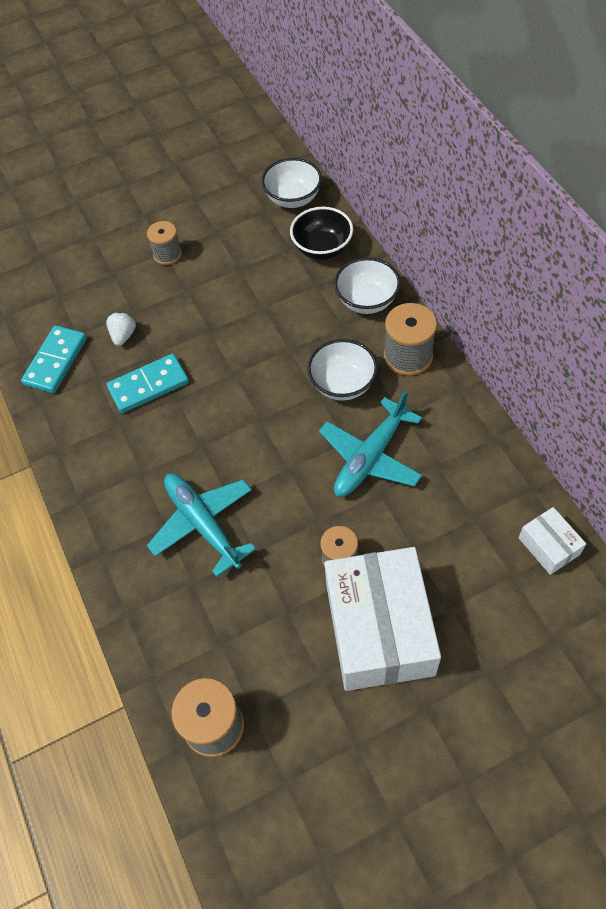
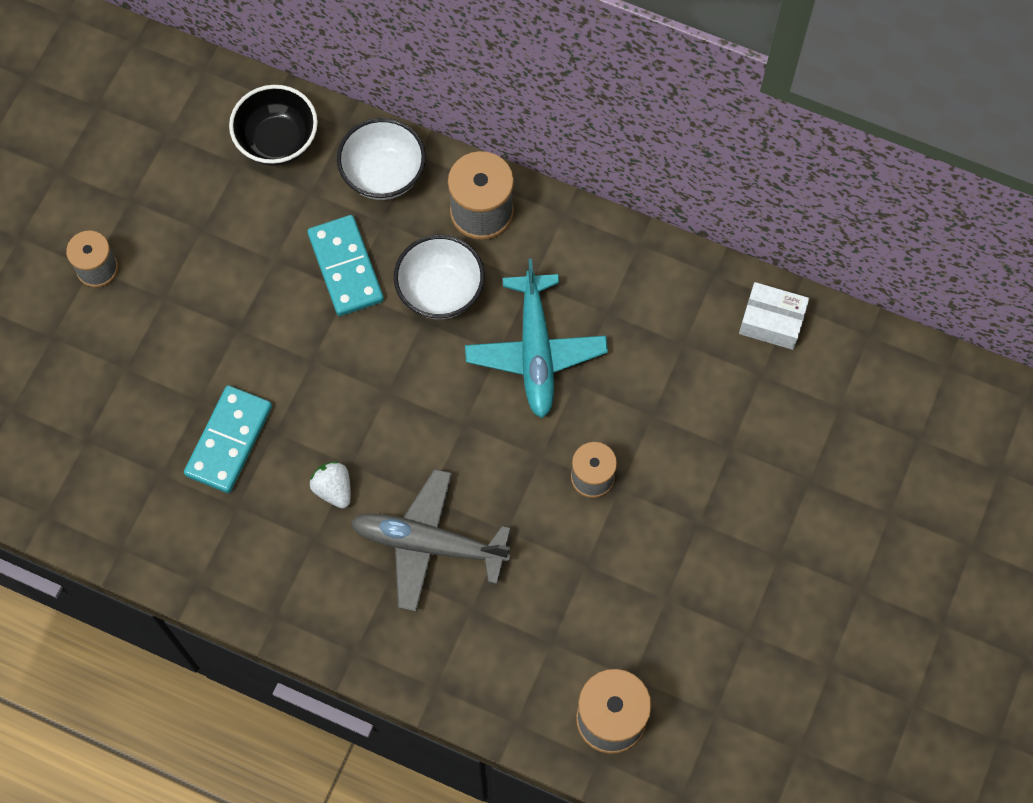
camera: 45 degrees left, 10 degrees up
turquoise domino [21,325,87,393] -> turquoise domino moved to [308,215,384,316]
white strawberry [106,312,136,346] -> white strawberry moved to [310,461,351,509]
turquoise plane [147,473,256,577] -> grey plane [351,469,511,612]
white bowl [261,158,322,208] -> none
white box [325,547,441,691] -> none

